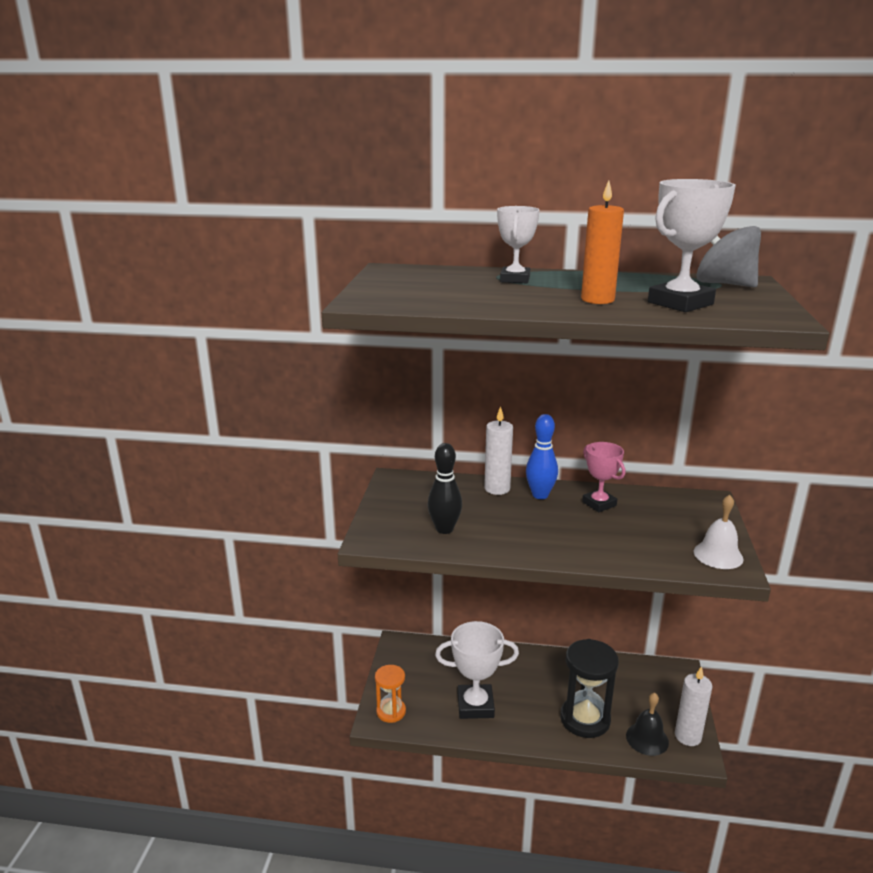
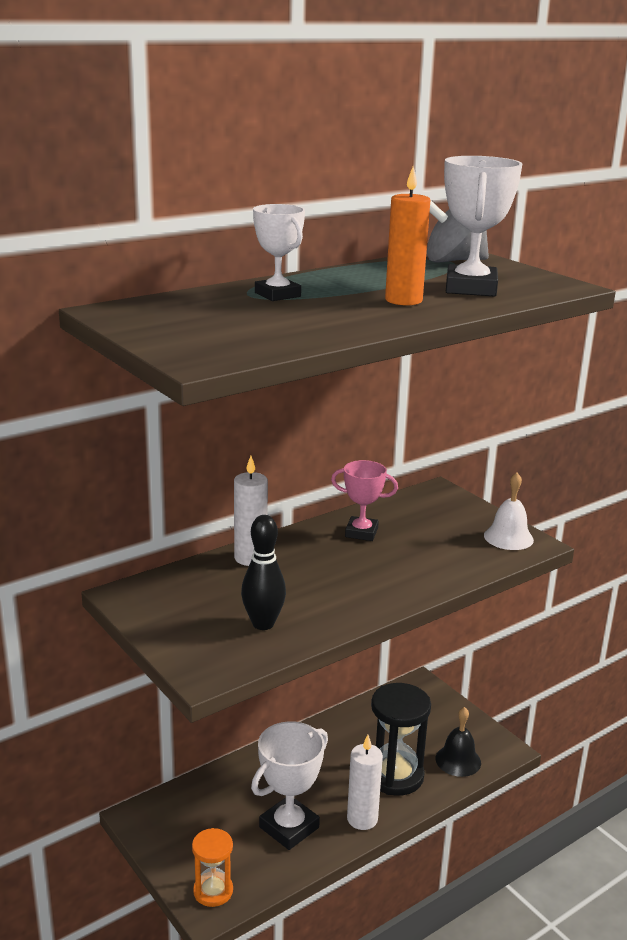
camera: 45 degrees left, 0 degrees up
blue bowling pin [526,414,558,499] -> none
white candle [675,666,712,746] -> white candle moved to [347,735,383,830]

